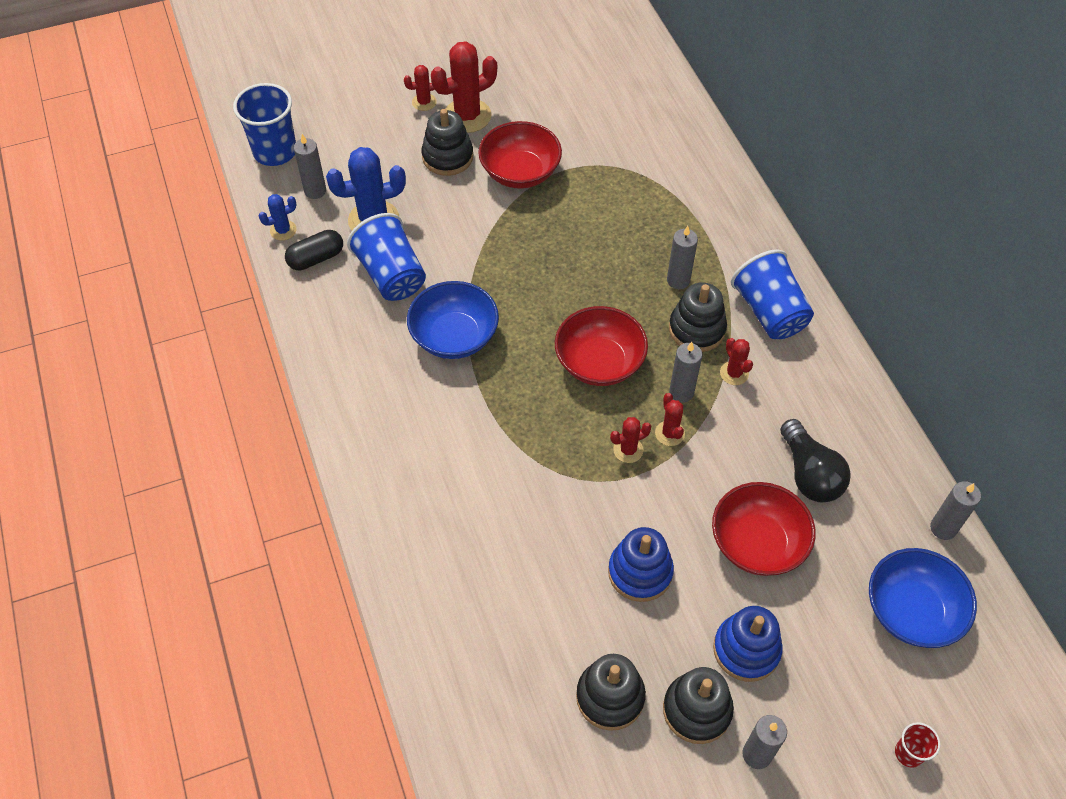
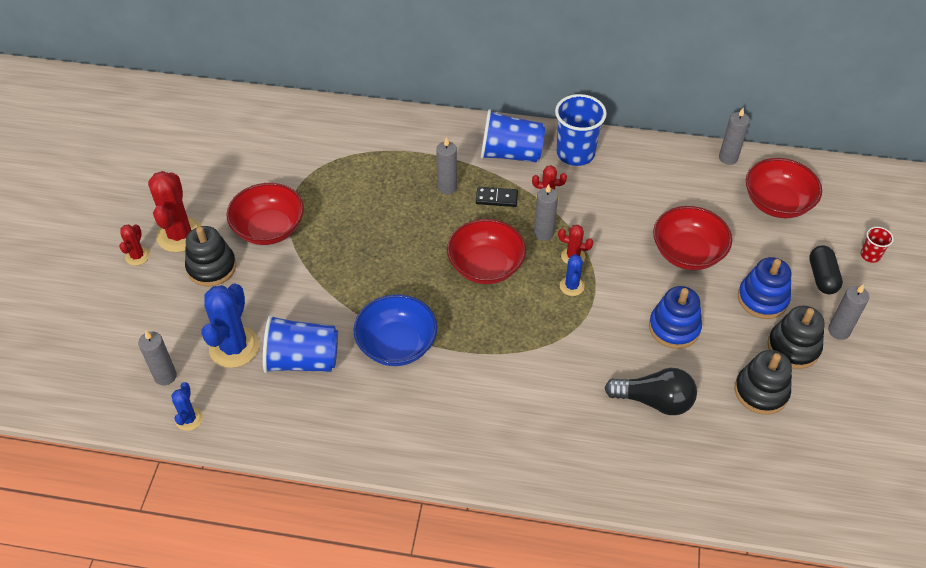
camera: 60 degrees left, 5 degrees down
blue cup [233,83,296,166] -> blue cup moved to [555,94,607,166]
black capsule [285,230,343,270] -> black capsule moved to [809,245,843,294]
red cactus [610,417,651,463] -> blue cactus [560,254,584,296]
black stacking toy [669,282,727,352] -> black domino [476,187,518,207]
black light bulb [780,419,851,503] -> black light bulb moved to [605,368,697,415]
blue bowl [869,548,977,648] -> red bowl [746,158,822,218]

